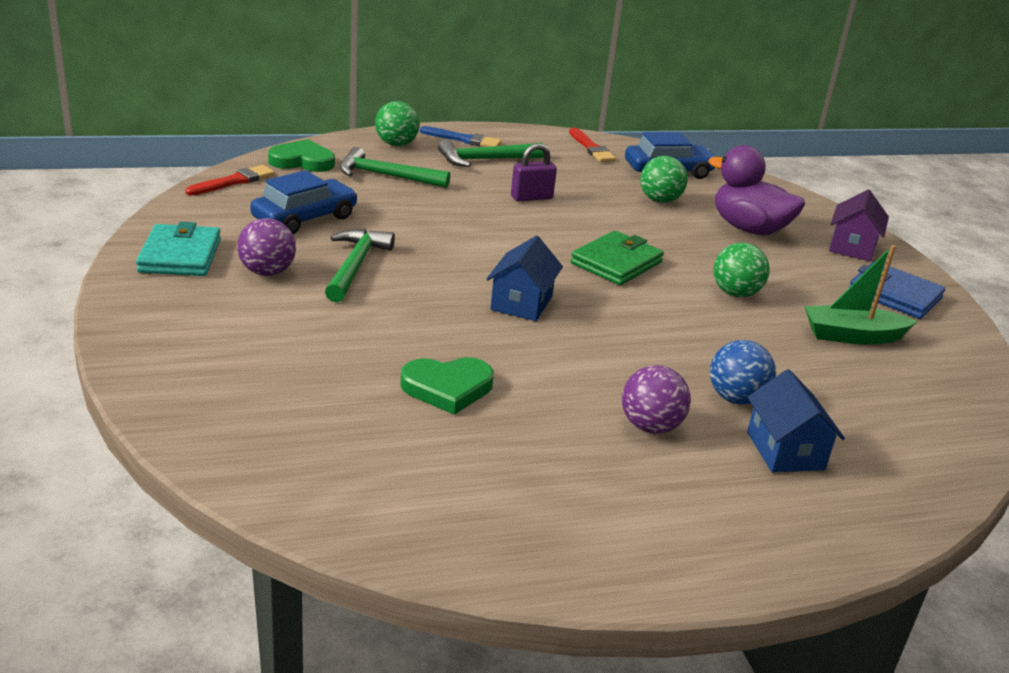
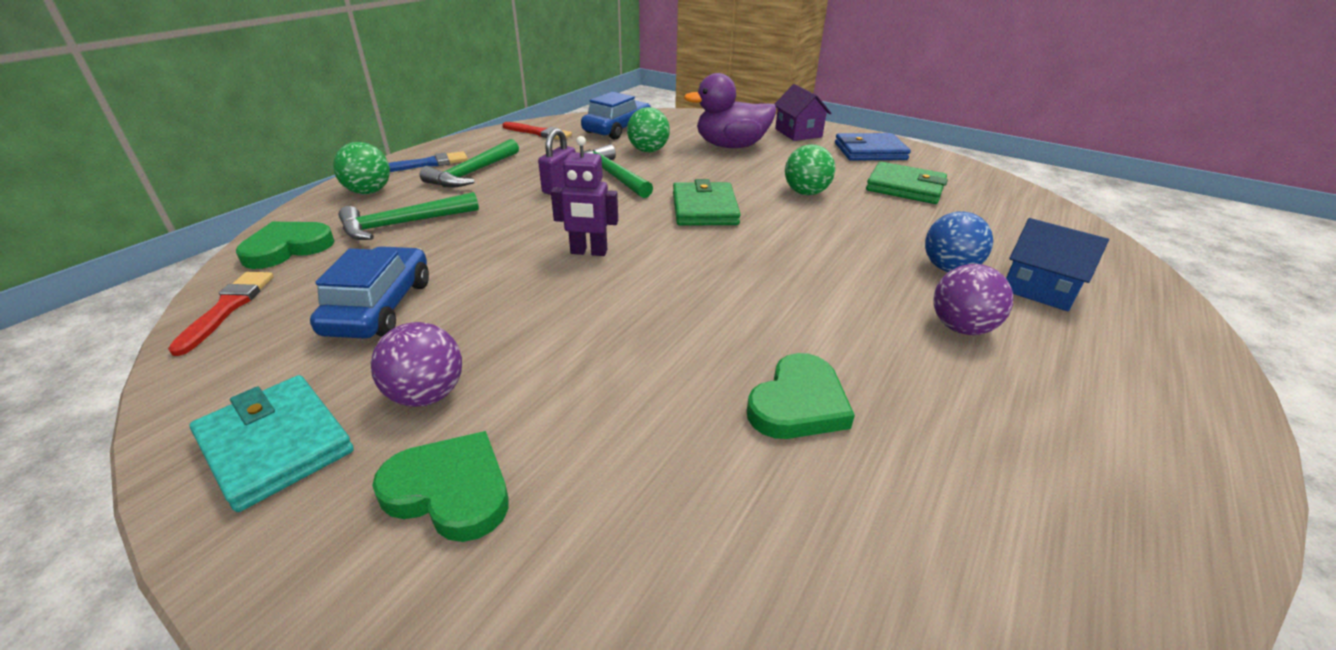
camera: 40 degrees left, 5 degrees up
green hammer [325,229,395,302] -> green hammer moved to [584,144,653,198]
blue house [486,236,563,321] -> none
green boat [804,245,917,345] -> green wallet [866,162,948,204]
none -> green heart [372,431,509,542]
none -> purple robot [551,136,618,256]

